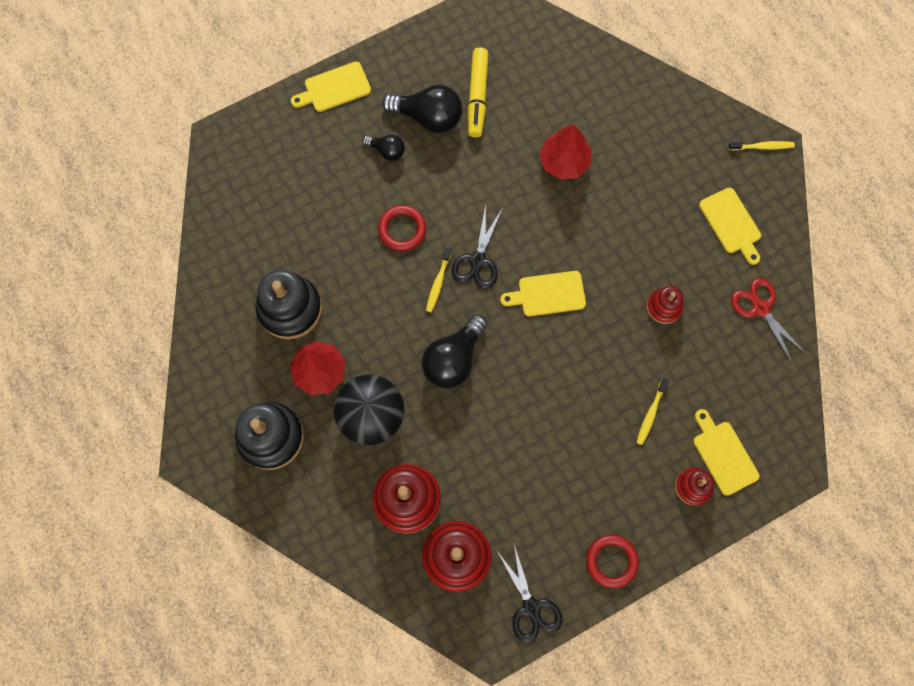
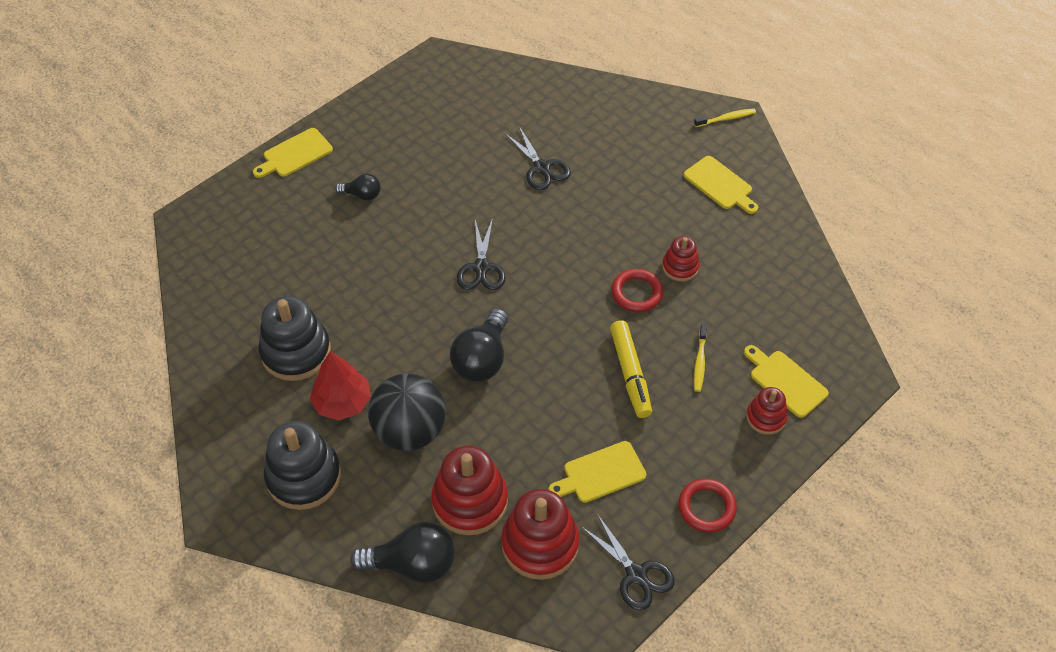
camera: 15 degrees left, 20 degrees down
red ring [378,205,426,251] -> red ring moved to [612,269,663,312]
black light bulb [382,85,462,133] -> black light bulb moved to [350,522,455,583]
yellow toothbrush [426,247,452,312] -> none
yellow marker [468,48,489,138] -> yellow marker moved to [610,320,652,418]
yellow cutting board [500,271,586,316] -> yellow cutting board moved to [549,441,646,503]
red tree [539,124,591,180] -> black scissors [504,126,571,190]
red scissors [731,278,806,363] -> none

